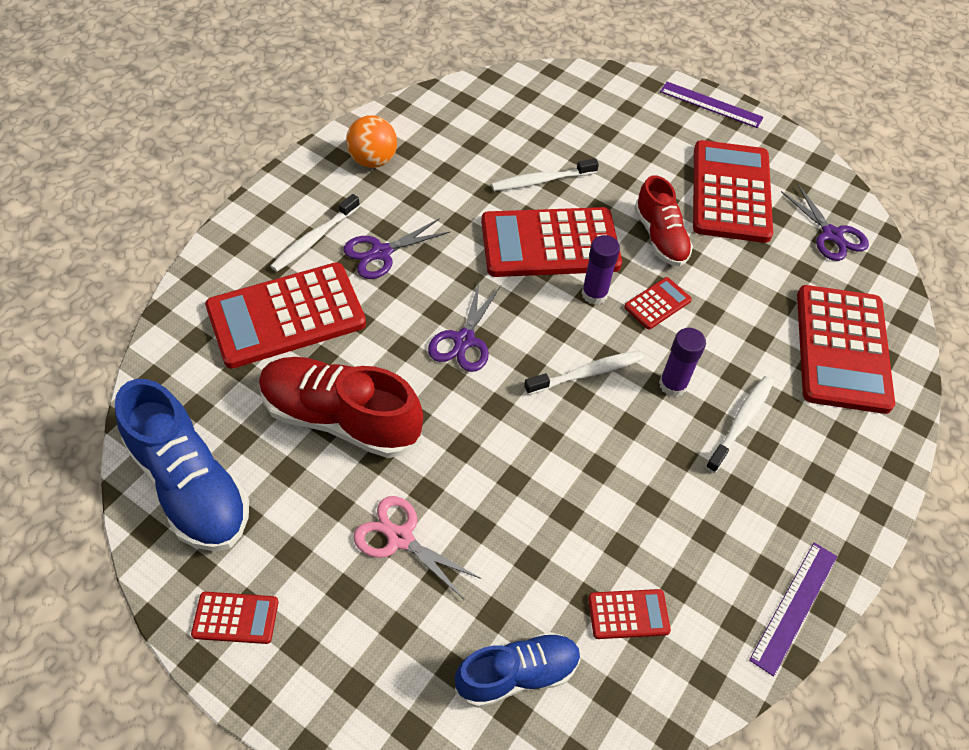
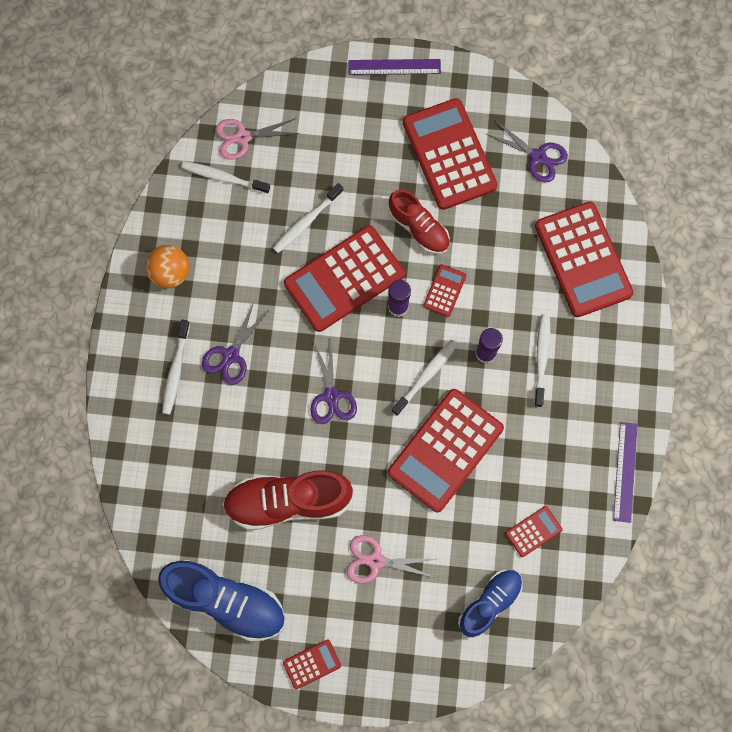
camera: 25 degrees left, 20 degrees up
red calculator [205,262,366,369] -> red calculator moved to [388,389,504,512]
none -> white toothbrush [181,161,270,194]
none -> pink scissors [215,118,300,160]

